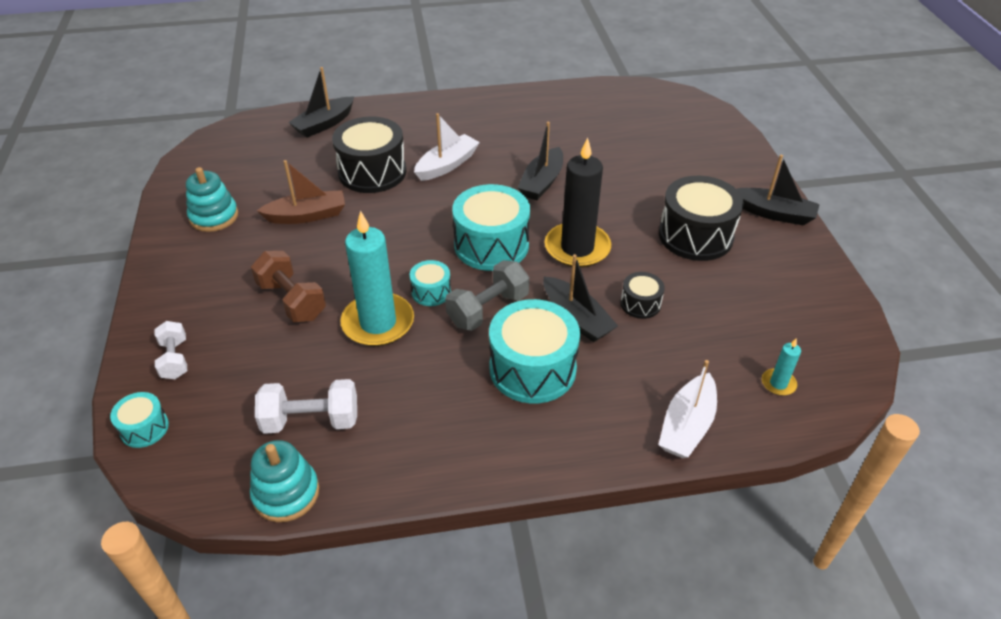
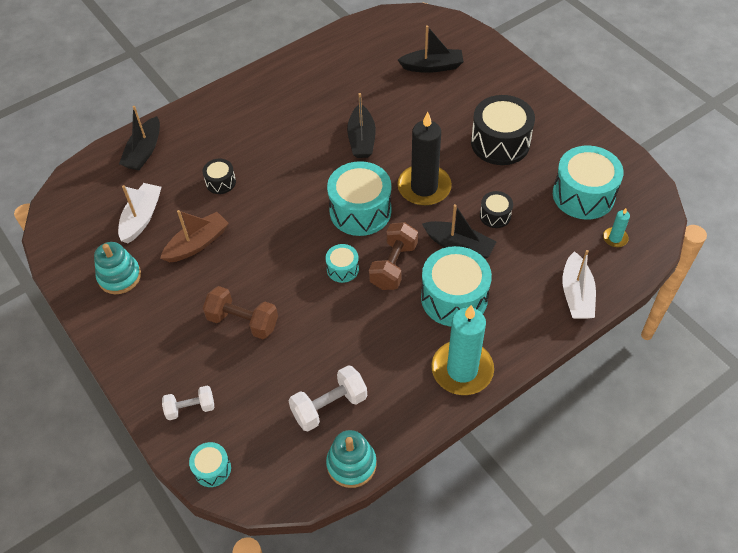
camera: 25 degrees left, 10 degrees up
white dumbbell [155,321,187,379] -> white dumbbell turned 60 degrees counterclockwise [162,386,214,420]
black drum [332,116,406,193] -> black drum [202,159,236,194], size x0.50
turquoise candle [341,211,414,346] -> turquoise candle moved to [432,305,494,395]
white boat [414,113,480,181] -> white boat moved to [118,183,161,244]
grey dumbbell [445,260,529,331] -> brown dumbbell [369,222,418,290]
black boat [737,155,820,226] -> black boat moved to [398,25,464,73]
none -> turquoise drum [553,146,624,220]

